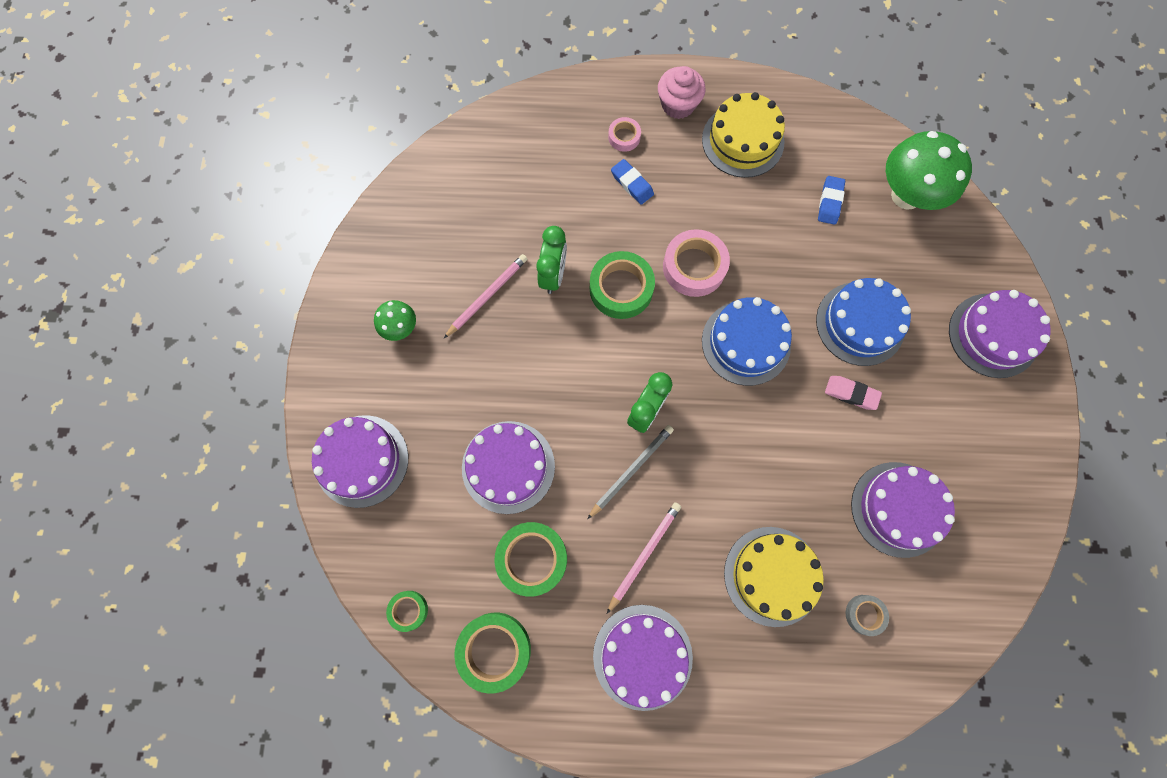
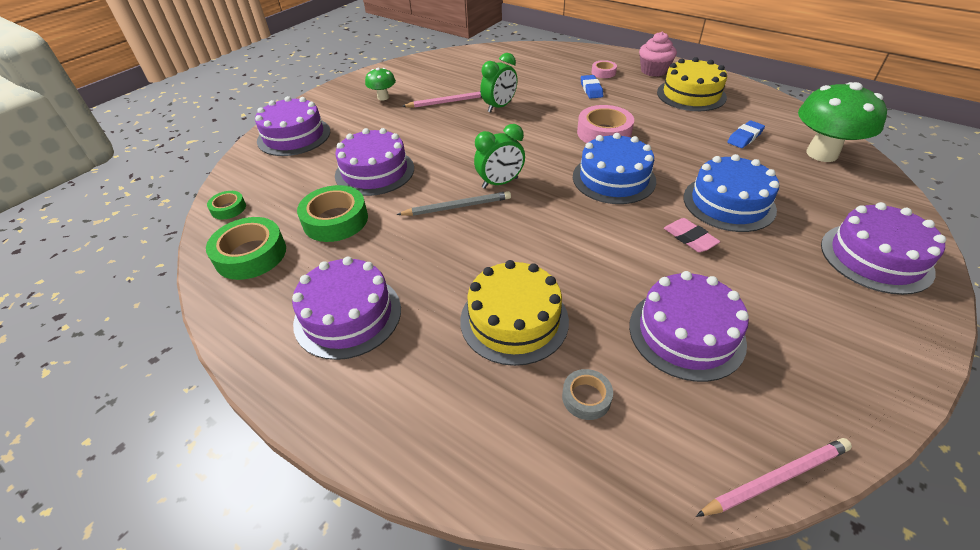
camera: 35 degrees right, 30 degrees down
green tape [590,251,655,319] -> none
pink pencil [607,502,681,614] -> pink pencil moved to [696,438,852,517]

